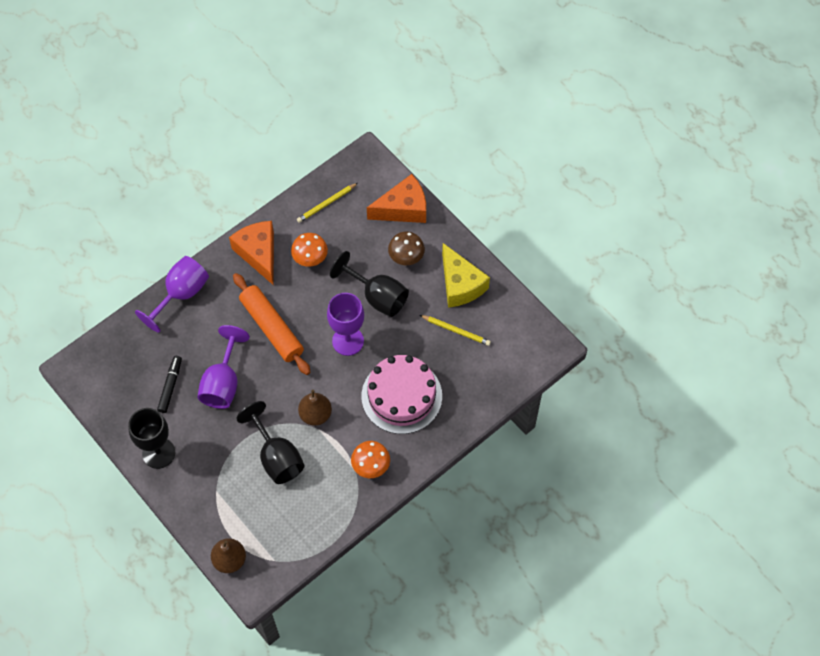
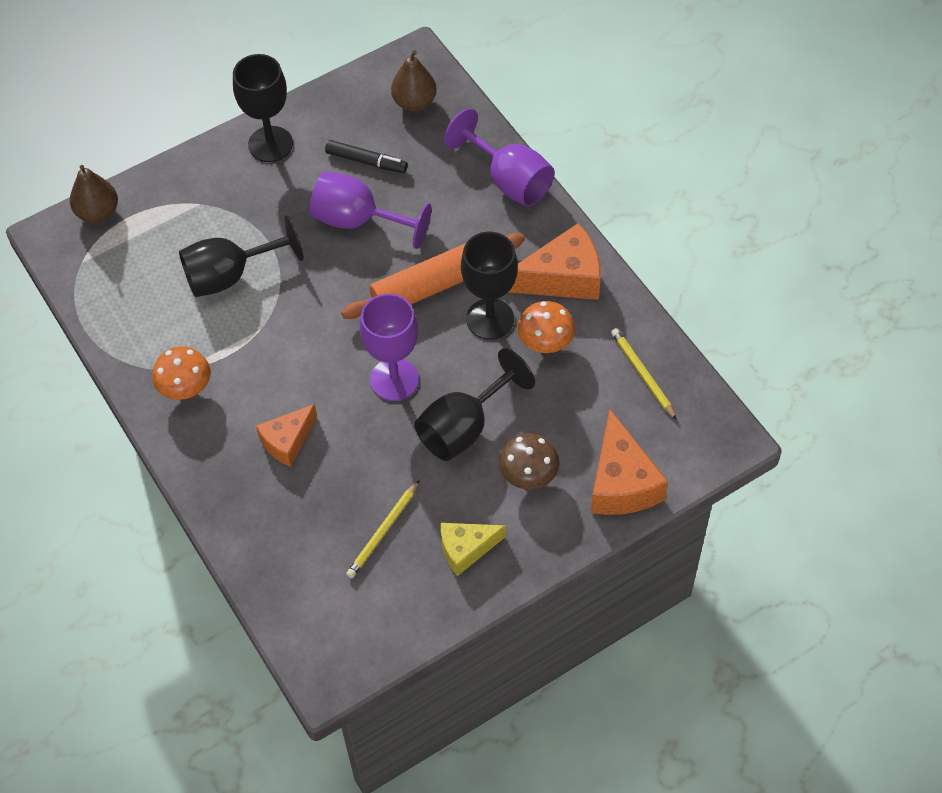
camera: 100 degrees right, 5 degrees down
brown pear [298,390,332,426] -> brown pear moved to [391,50,437,111]
pink cake [361,355,442,434] -> orange cheese [256,404,317,467]
yellow cheese [442,243,490,308] -> yellow cheese [441,523,506,576], size x0.64
none -> black goblet [461,232,518,340]

